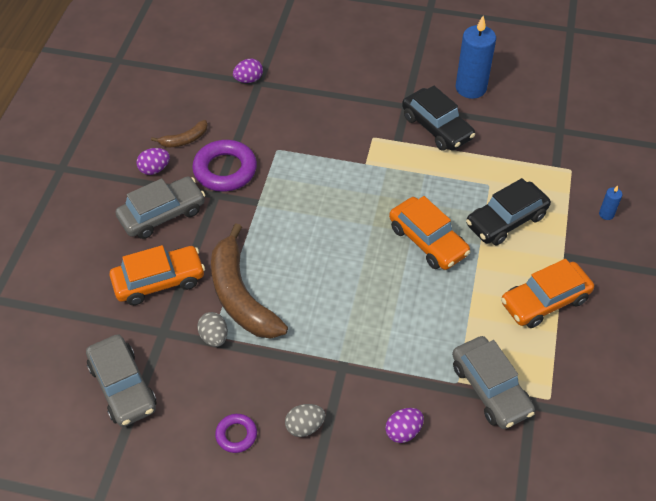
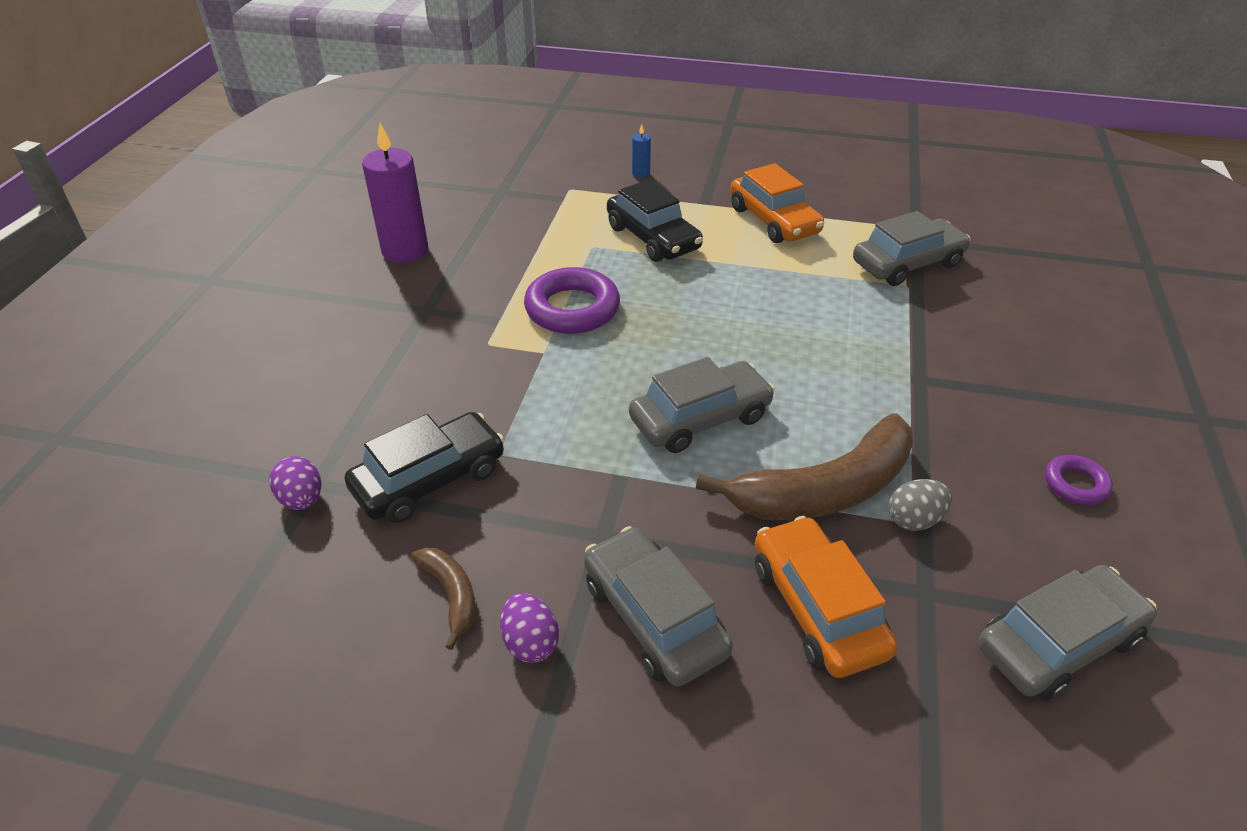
camera: 90 degrees left, 10 degrees down
purple ring [192,140,257,192] -> purple ring moved to [524,267,620,334]
grey egg [285,404,325,437] -> none
purple egg [385,408,424,443] -> none
orange car [389,196,470,270] -> none
black car [402,86,475,151] -> black car moved to [345,412,505,523]
blue candle [456,16,496,99] -> purple candle [362,123,428,263]
none -> grey car [629,357,775,453]

